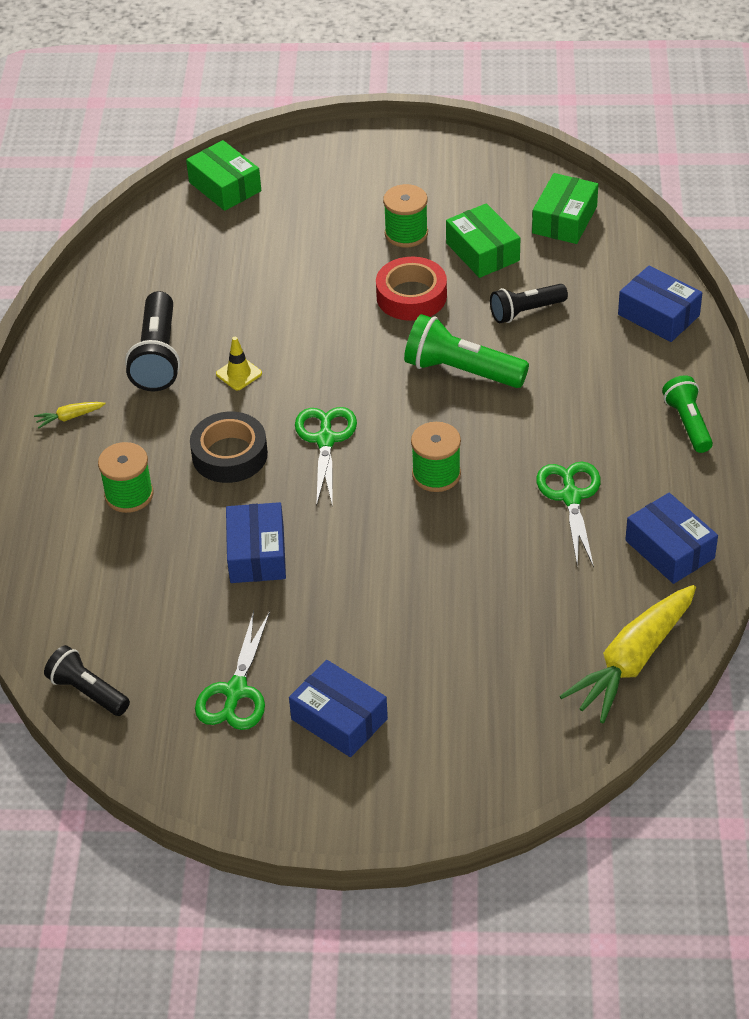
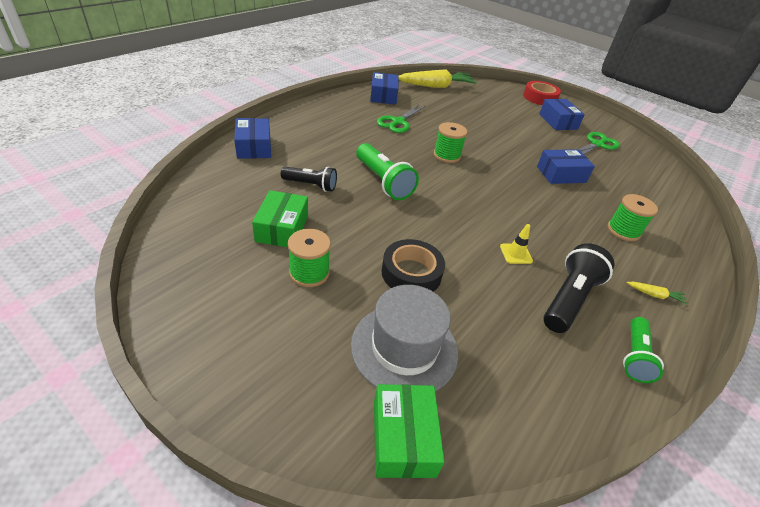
camera: 150 degrees left, 5 degrees down
black flashlight [44,645,130,716] -> none
black tape [190,412,268,483] -> black tape moved to [381,239,445,292]
blue box [226,502,286,583] -> blue box turned 45 degrees clockwise [537,149,595,184]
green scissors [295,407,357,507] -> none
red tape [376,257,447,321] -> red tape moved to [523,81,561,105]
green box [532,173,598,244] -> none
green flashlight [662,375,713,453] -> green flashlight moved to [623,317,664,383]
none -> grey hat [351,285,458,391]

